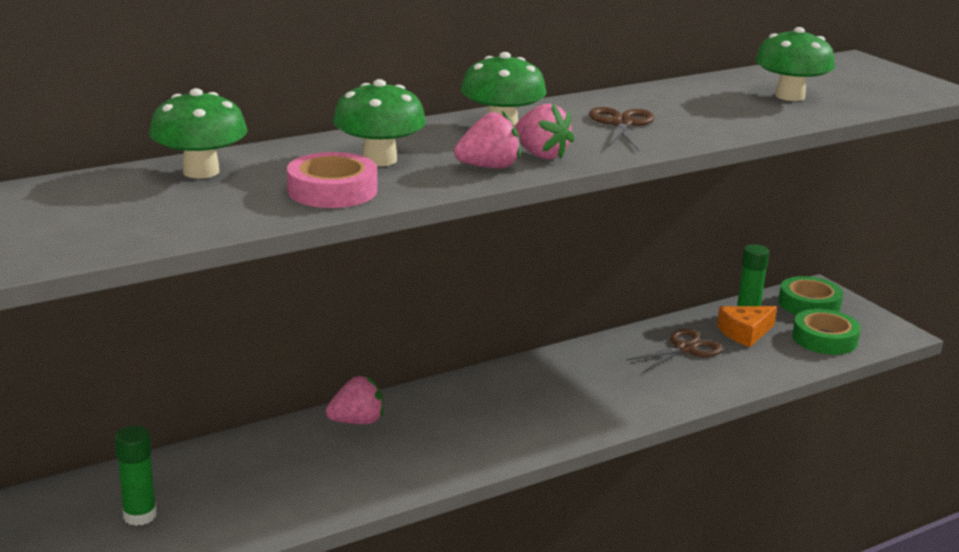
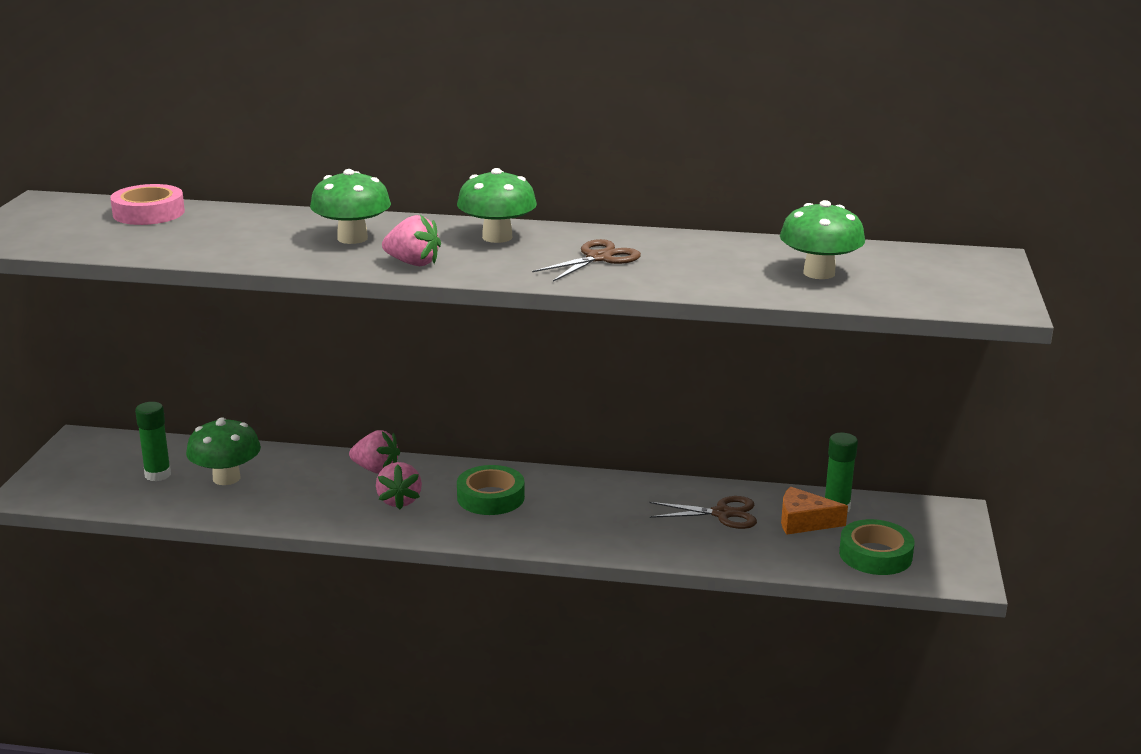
camera: 40 degrees right, 0 degrees up
green mushroom [149,88,247,178] -> green mushroom moved to [186,418,261,485]
pink tape [287,152,377,208] -> pink tape moved to [110,184,185,225]
pink strawberry [515,103,574,159] -> pink strawberry moved to [376,462,422,510]
green tape [779,276,843,315] -> green tape moved to [457,465,525,515]

